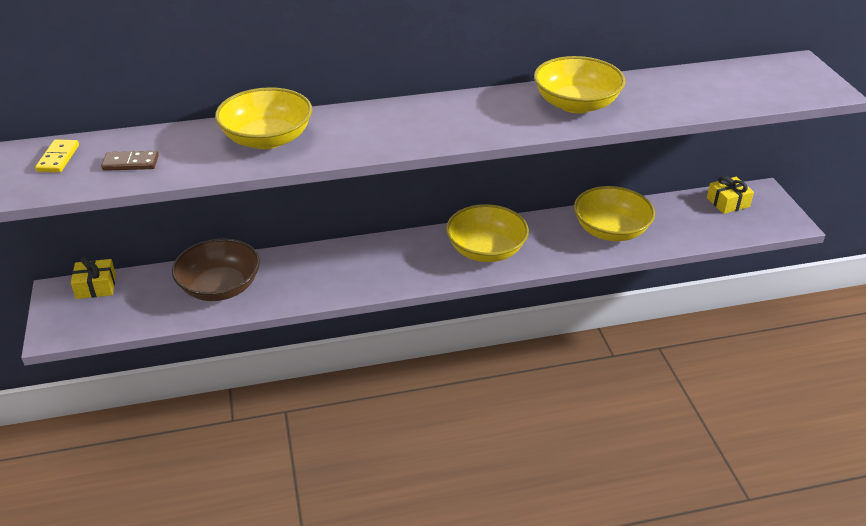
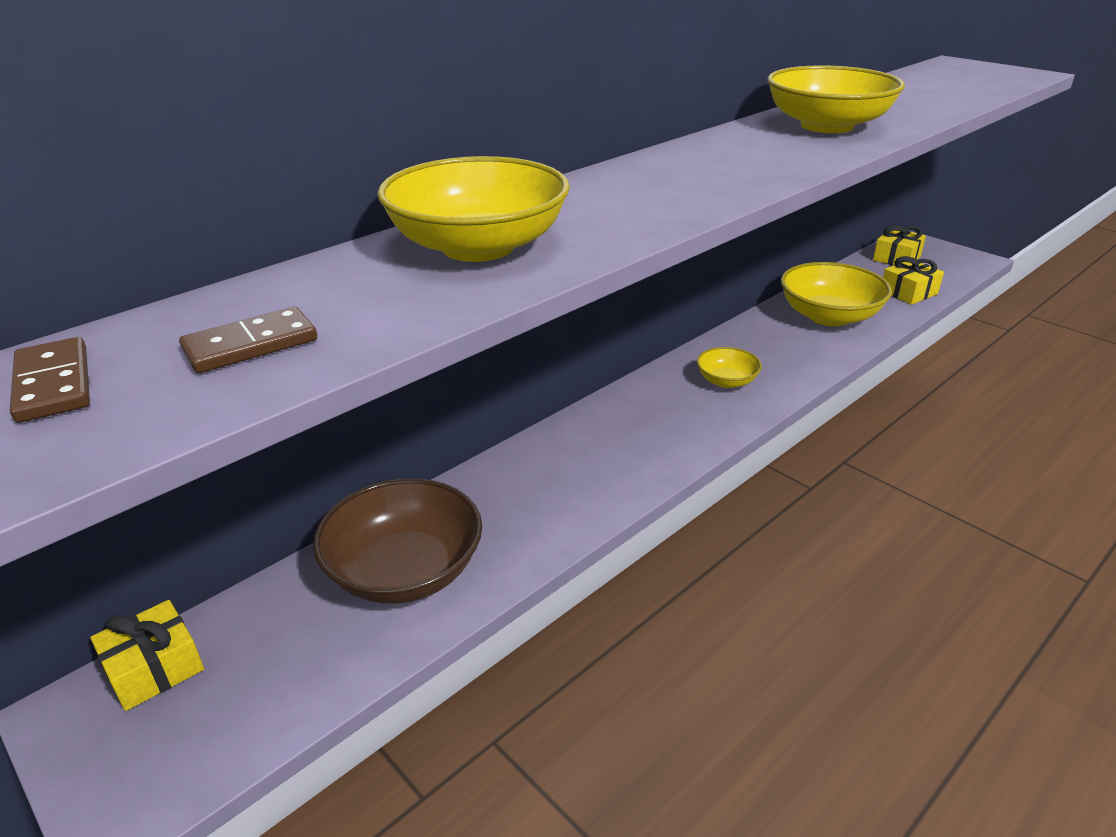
camera: 30 degrees left, 5 degrees down
yellow domino [35,139,79,173] -> brown domino [10,337,90,423]
yellow bowl [446,204,529,262] -> yellow bowl [697,347,762,388], size x0.53
none -> yellow gift [883,256,944,305]

